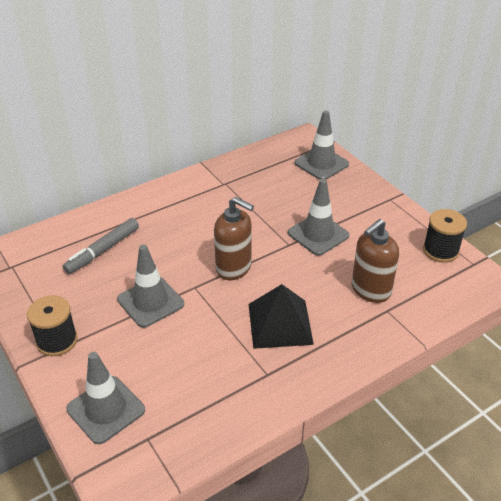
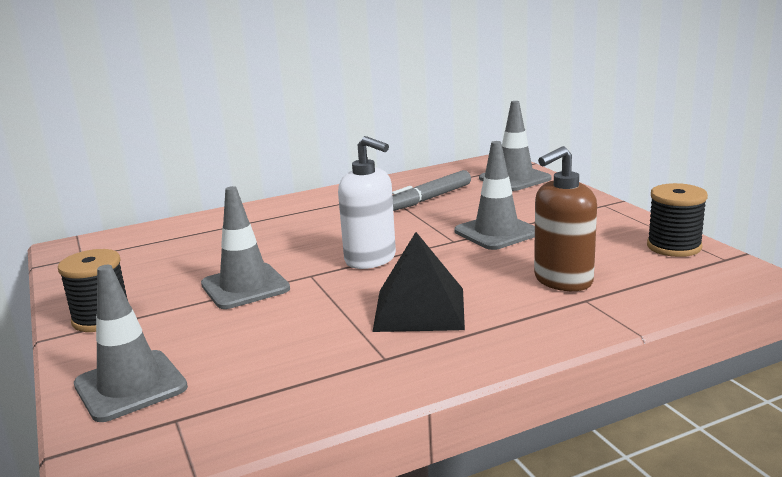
camera: 10 degrees right, 20 degrees down
grey marker [63,218,139,274] -> grey marker moved to [392,170,471,211]
brown soap dispenser [214,197,254,280] -> white soap dispenser [338,136,396,269]

